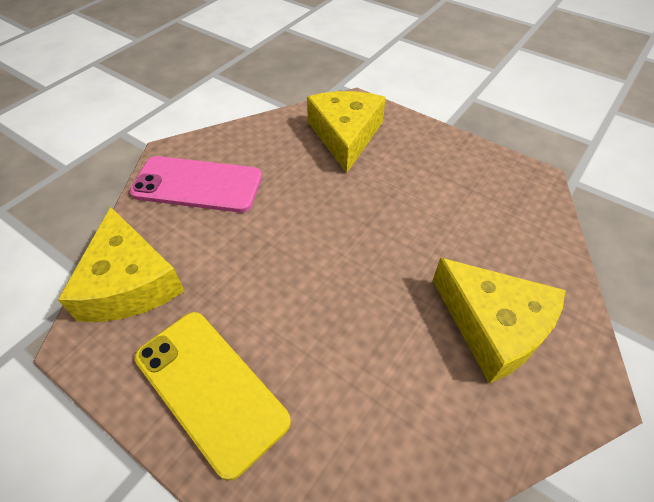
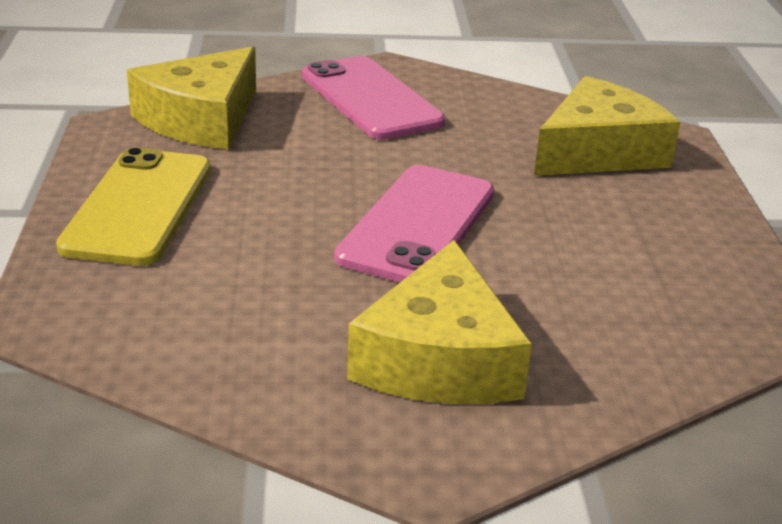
camera: 50 degrees right, 20 degrees down
none -> pink phone [334,165,494,282]

